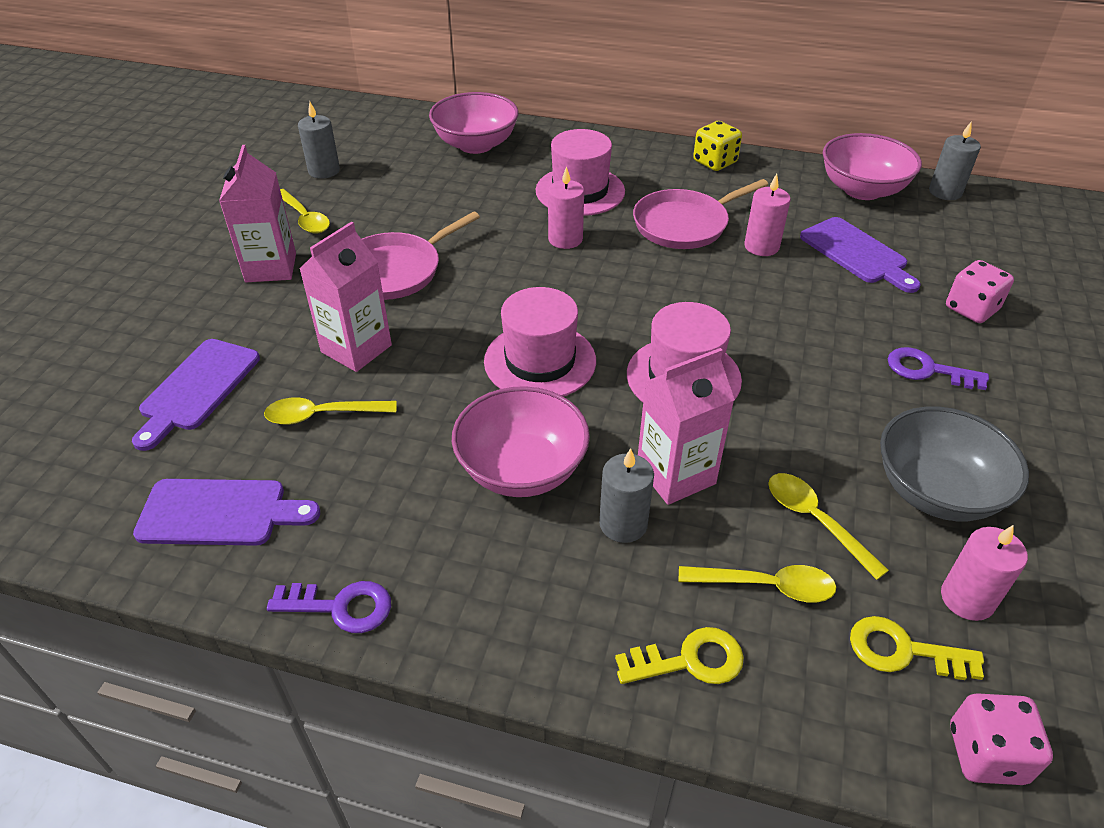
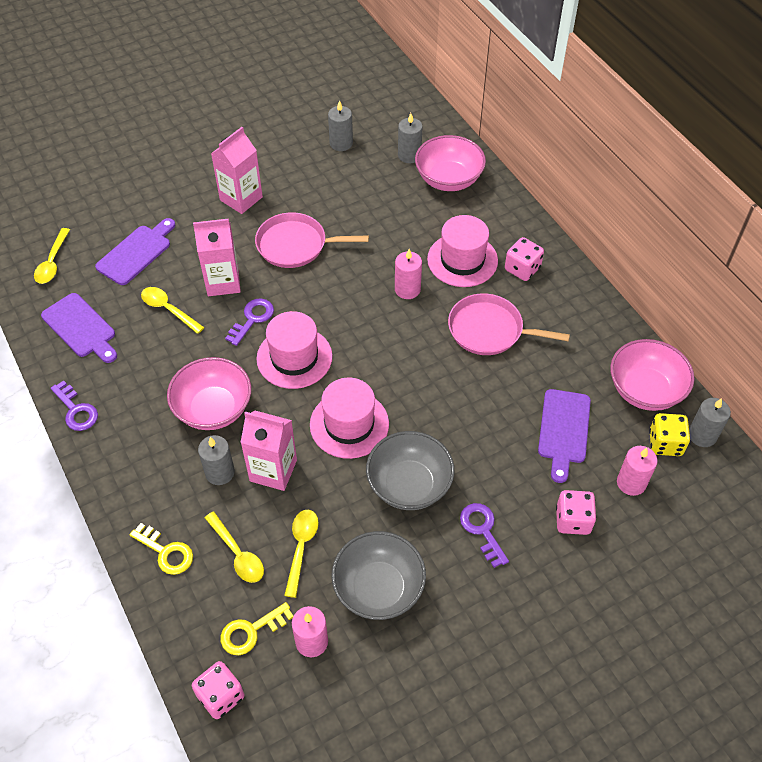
camera: 45 degrees right, 10 degrees up
purple cutting board [132,339,260,451] -> purple cutting board turned 150 degrees clockwise [95,218,175,285]
yellow spoon [280,189,330,233] -> yellow spoon moved to [34,228,70,284]
yellow dice [693,121,742,171] -> yellow dice moved to [649,413,690,456]
pink candle [744,174,790,256] -> pink candle moved to [617,446,657,496]
yellow key [850,616,984,680] -> yellow key turned 90 degrees counterclockwise [221,602,293,655]
none -> purple key [225,299,274,346]
none -> grey bowl [366,431,455,510]
none -> grey candle [398,113,423,163]
none -> pink dice [505,237,544,281]

